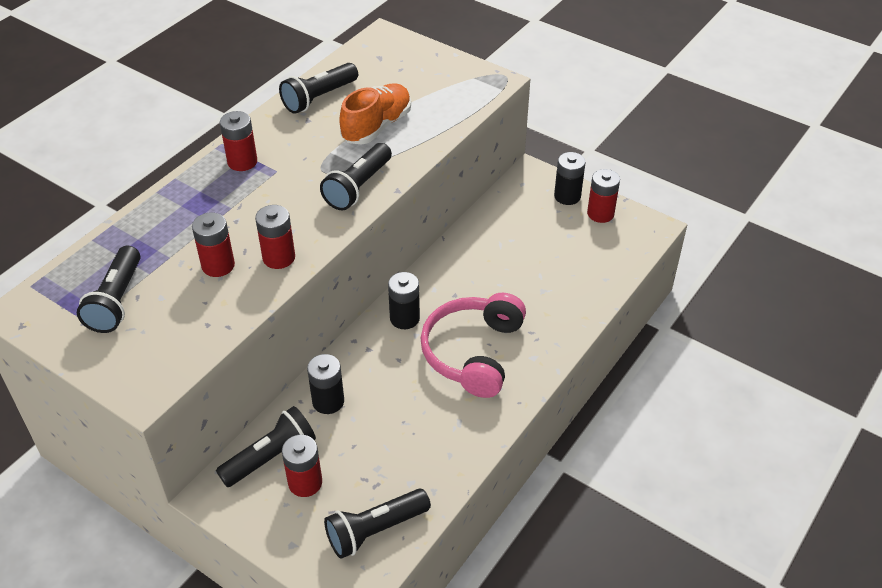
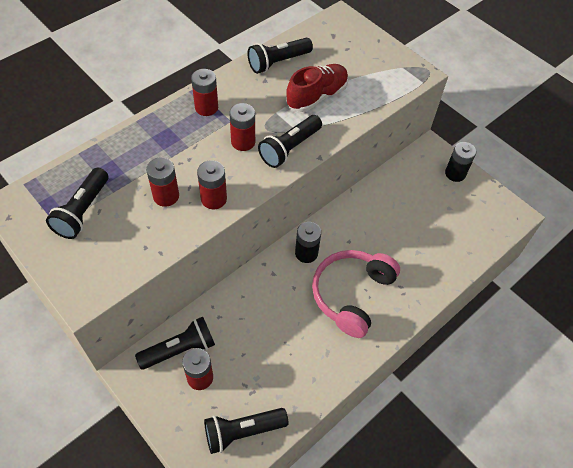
camera: 10 degrees right, 10 degrees up
black battery [307,354,344,414] -> none
orange shoe [339,83,411,144] -> red shoe [286,64,348,112]
red battery [587,169,620,223] -> red battery moved to [229,103,255,151]

